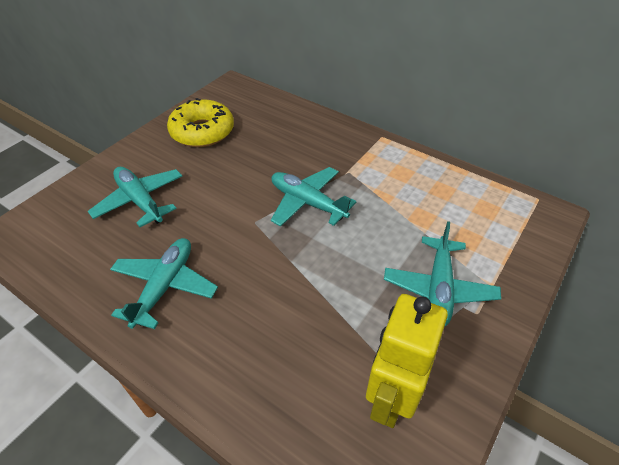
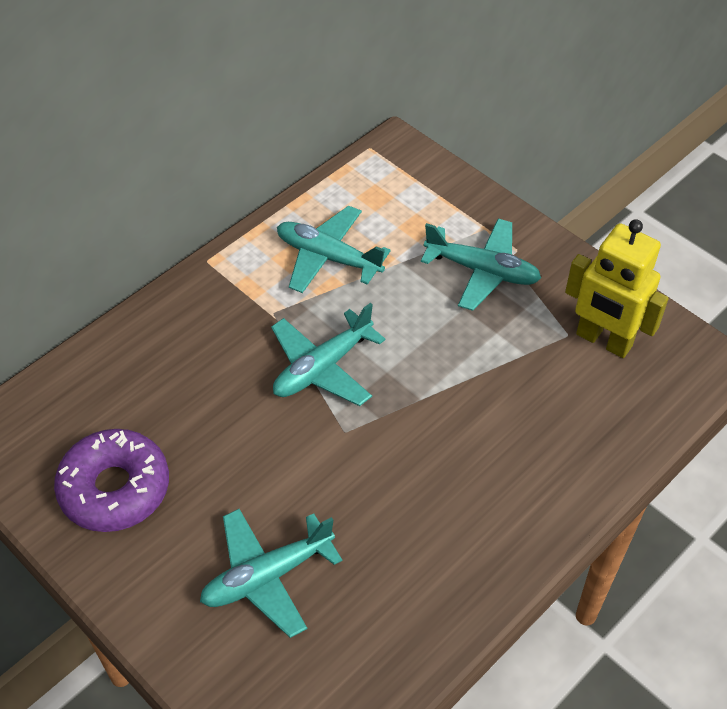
camera: 80 degrees left, 5 degrees up
turquoise plane [110,238,218,329] -> turquoise plane moved to [277,206,391,293]
yellow donut [167,98,234,147] -> purple donut [54,429,169,532]

